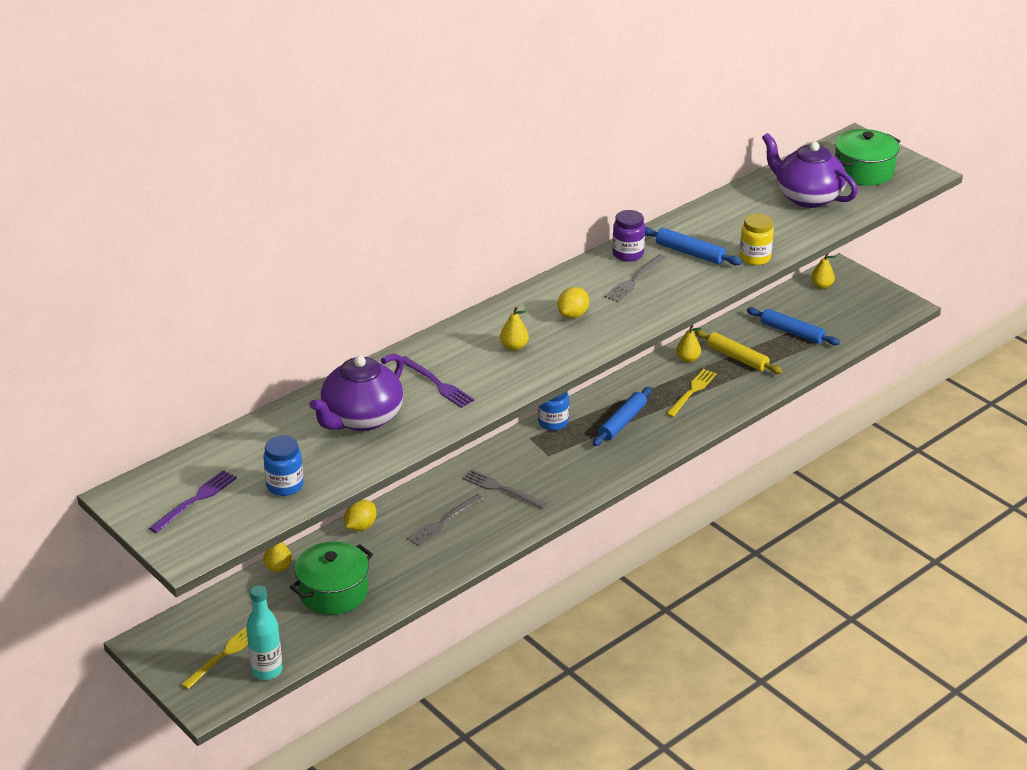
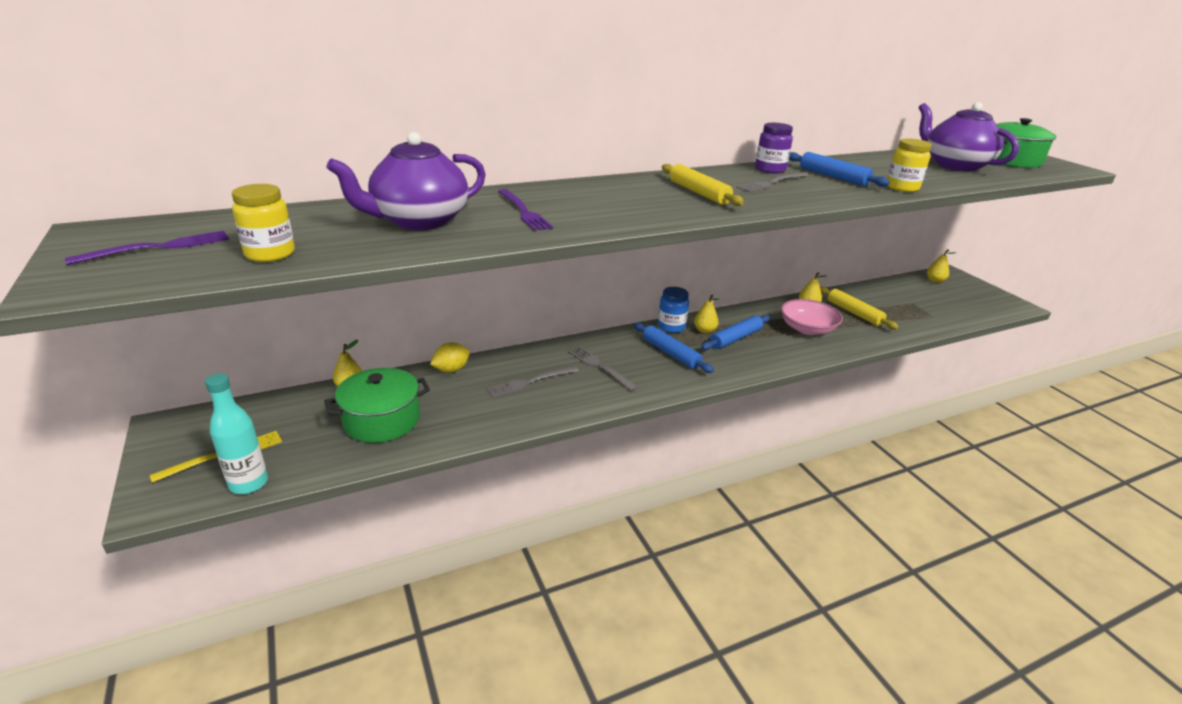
camera: 15 degrees right, 5 degrees down
blue jar [263,436,304,496] -> yellow jar [232,184,295,262]
yellow pear [500,307,529,351] -> yellow pear moved to [694,294,719,334]
yellow lemon [558,287,589,318] -> yellow rolling pin [662,164,744,206]
yellow fork [666,369,717,417] -> pink bowl [781,299,843,335]
blue rolling pin [747,307,840,345] -> blue rolling pin moved to [634,323,714,373]

